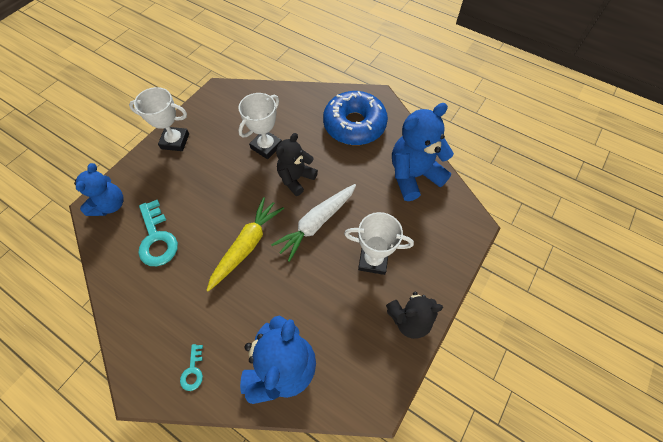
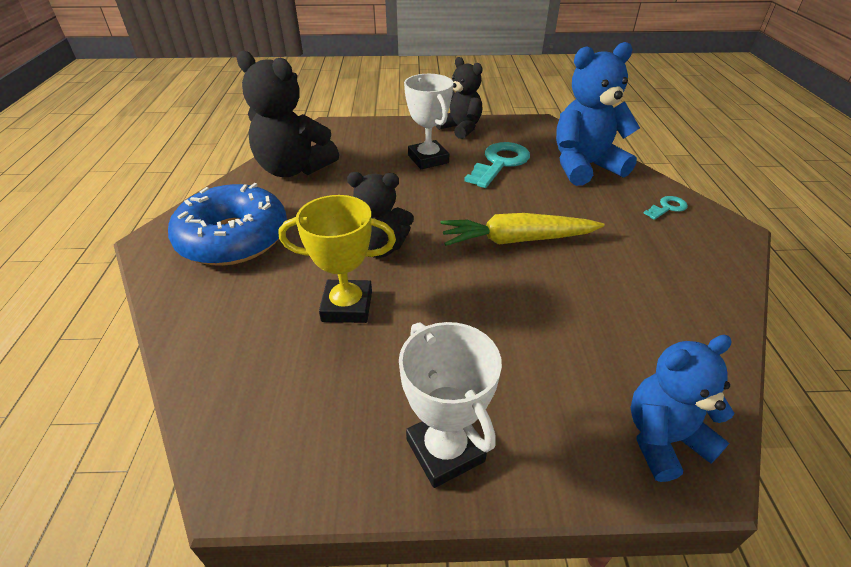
camera: 125 degrees left, 20 degrees down
turquoise key [138,200,178,266] -> turquoise key moved to [464,142,530,188]
white trophy [238,93,282,159] -> yellow trophy [278,195,396,323]
white carrot [271,184,356,262] -> none
blue teddy bear [392,103,454,201] -> black teddy bear [236,50,339,177]

